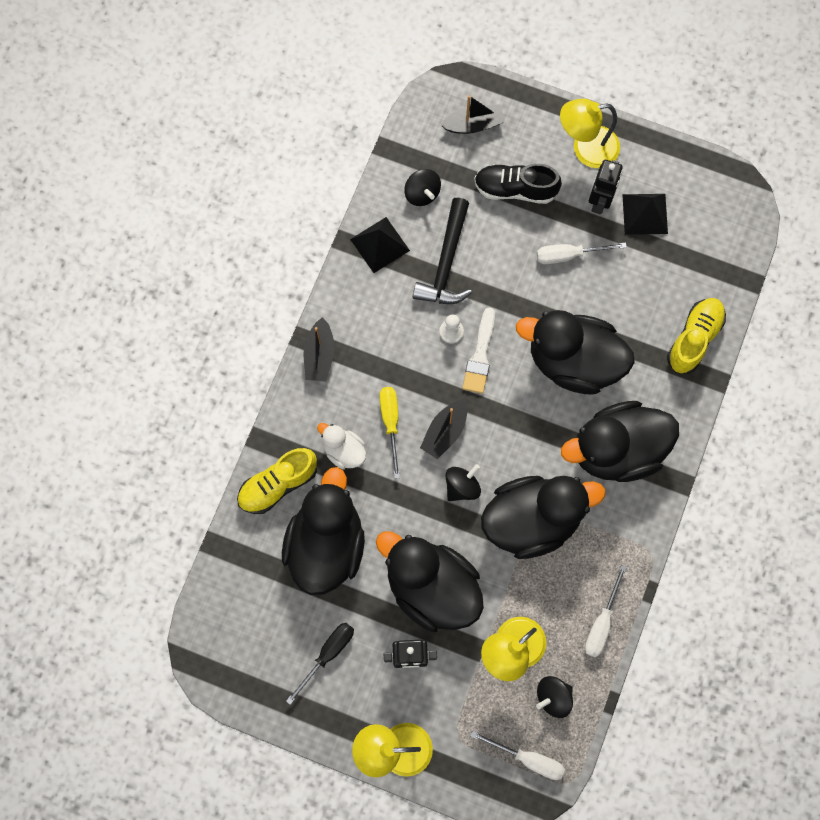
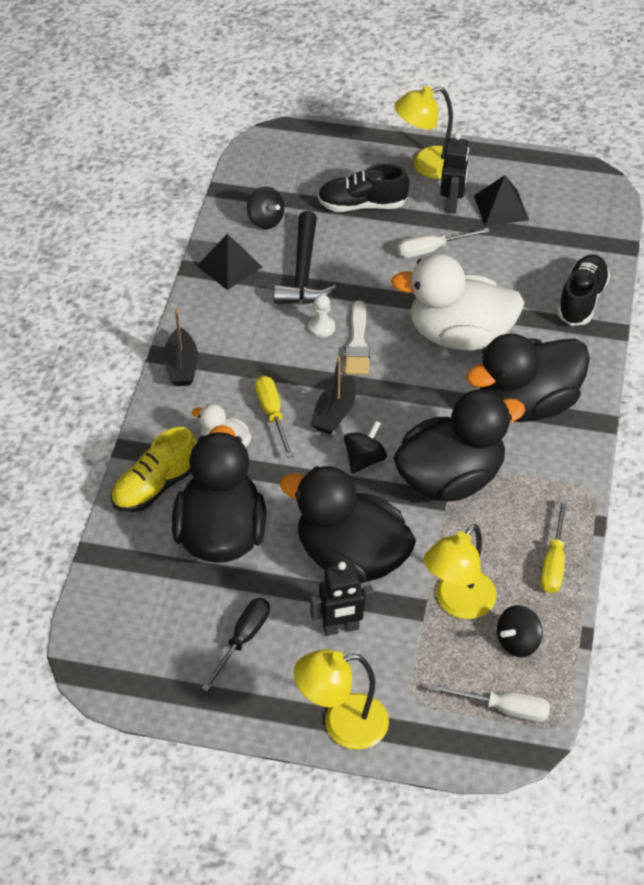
camera: 10 degrees left, 25 degrees down
black boat [441,95,505,134] -> none
black duck [516,310,635,395] -> white duck [391,254,525,351]
white screwdriver [585,565,627,658] -> yellow screwdriver [541,500,567,593]
yellow shoe [667,298,726,374] -> black shoe [557,254,610,326]

